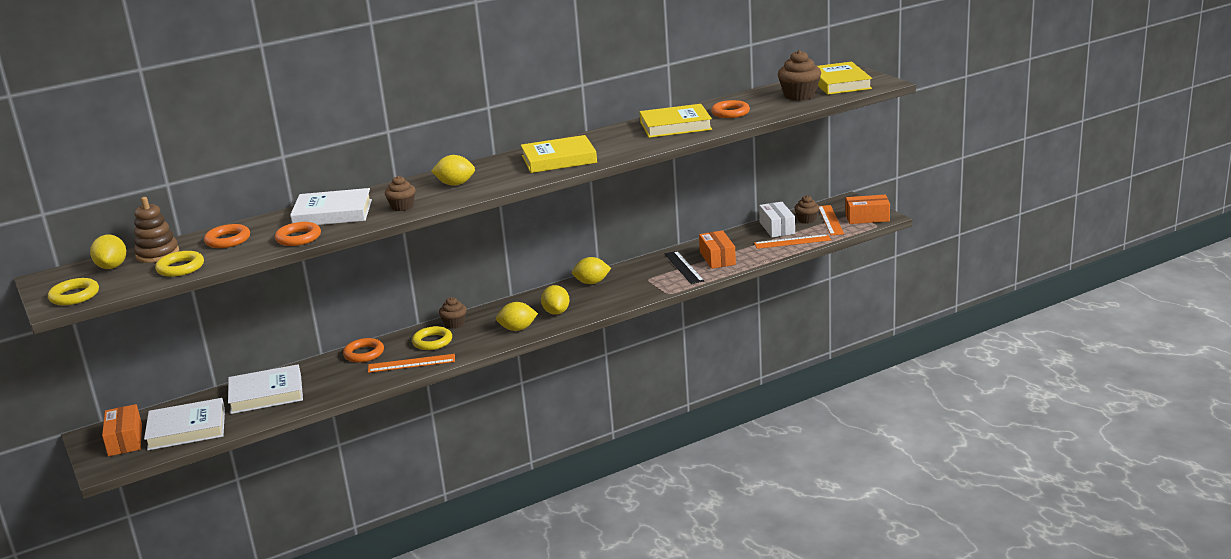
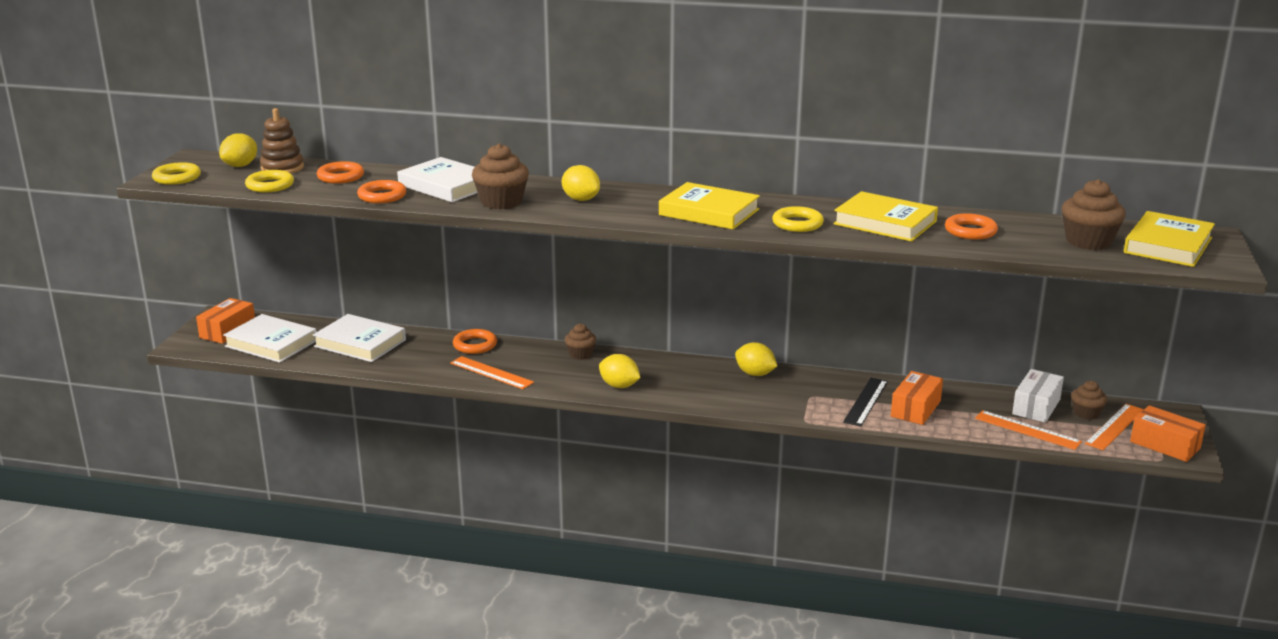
camera: 40 degrees right, 0 degrees up
brown cupcake [385,176,416,211] -> brown cupcake [472,143,529,209], size x1.64
yellow ring [412,326,452,350] -> yellow ring moved to [772,206,824,232]
yellow lemon [541,285,570,315] -> none

